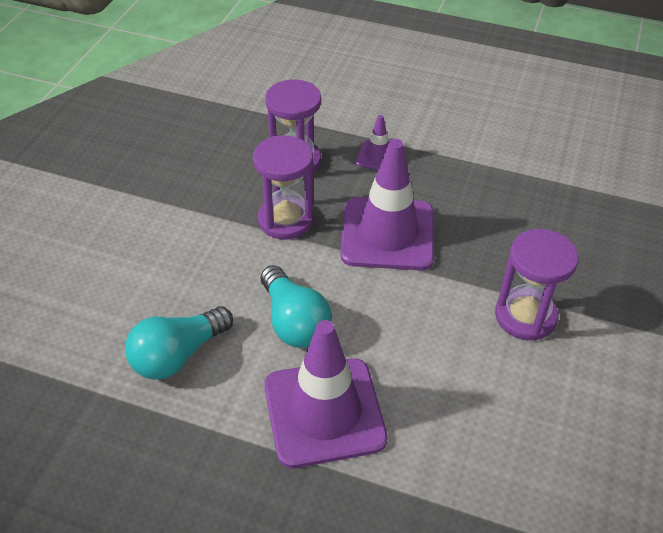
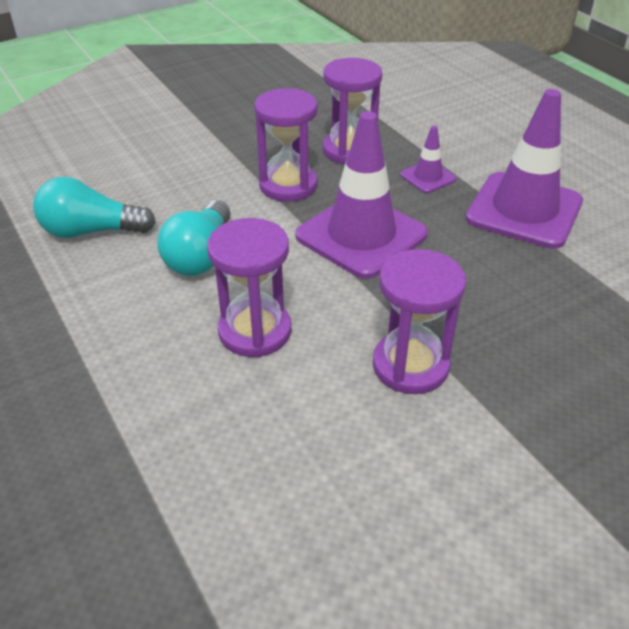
camera: 40 degrees right, 5 degrees down
purple traffic cone [264,320,388,468] -> purple traffic cone moved to [466,89,583,249]
none -> purple hourglass [207,218,291,357]

